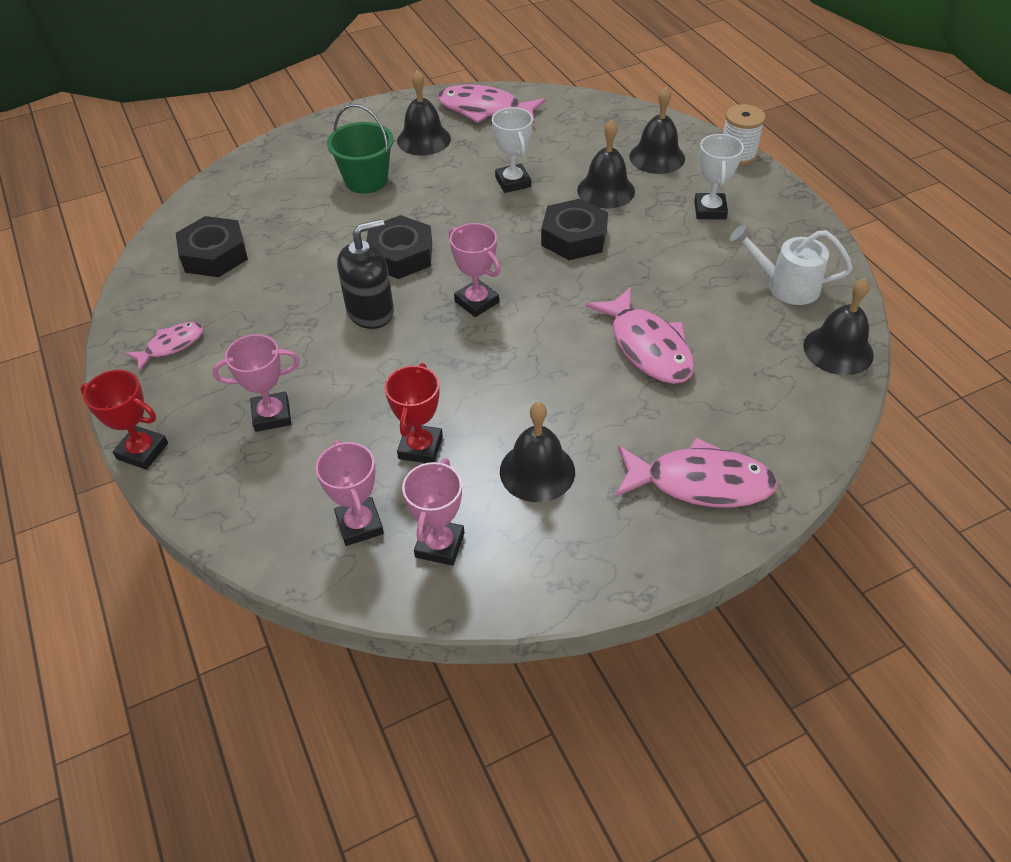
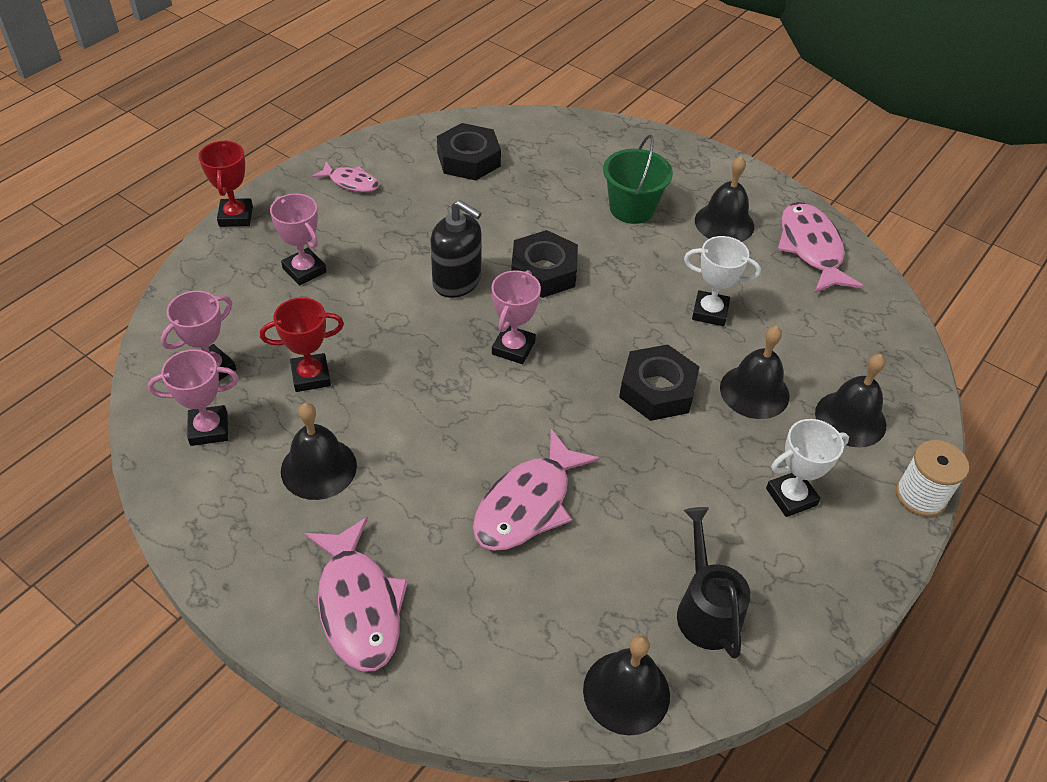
camera: 60 degrees right, 0 degrees up
white trophy [492,107,533,193] -> white trophy turned 60 degrees clockwise [684,236,761,326]
white watering can [730,225,853,305] -> black watering can [677,507,751,659]

